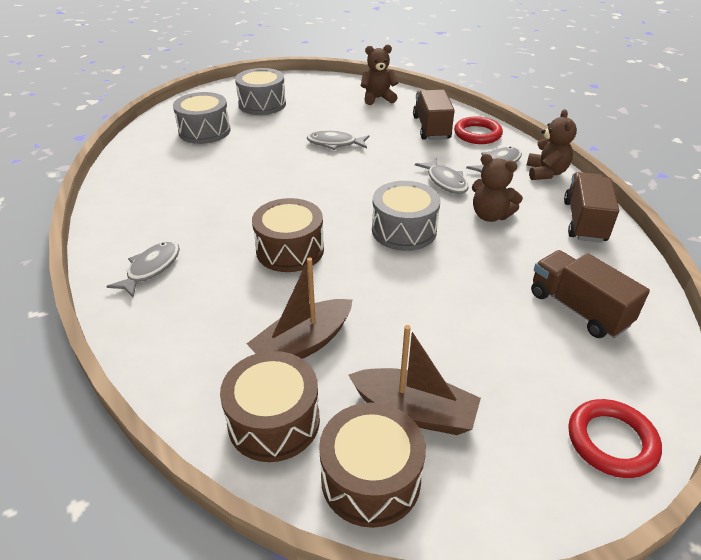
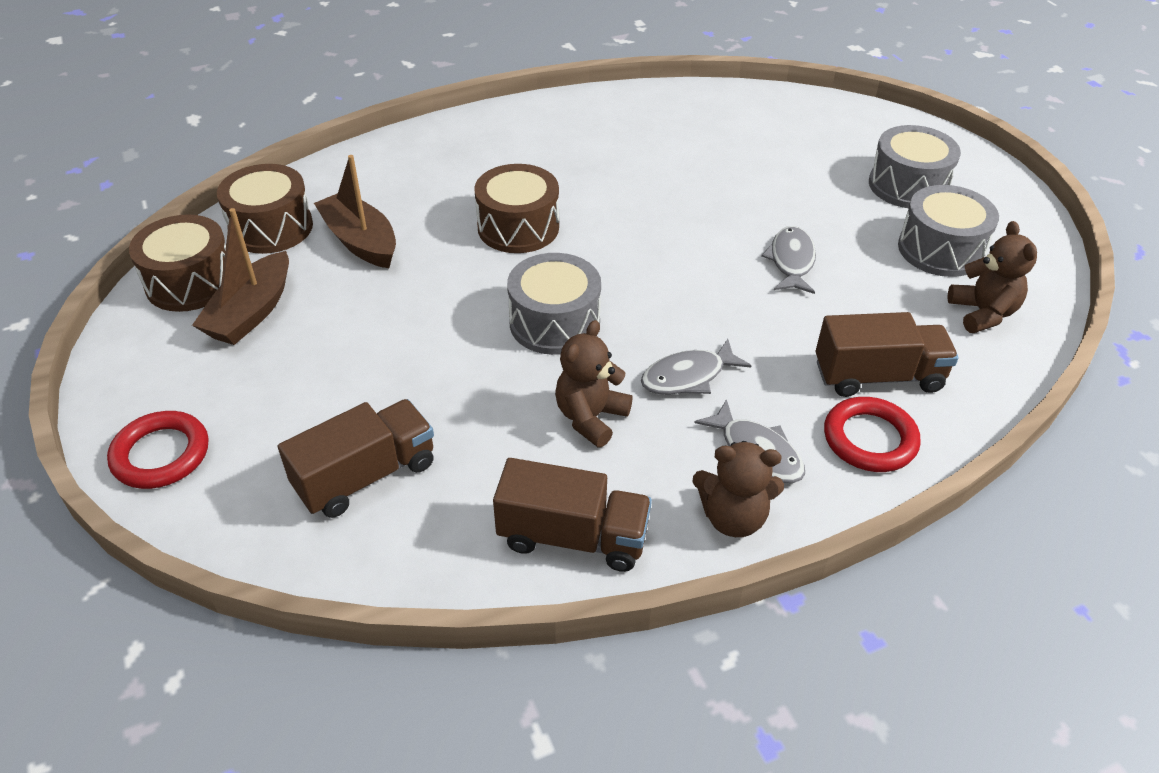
camera: 90 degrees right, 5 degrees up
grey fish [106,241,180,297] -> none
grey drum [173,92,231,144] -> grey drum moved to [898,185,999,277]

